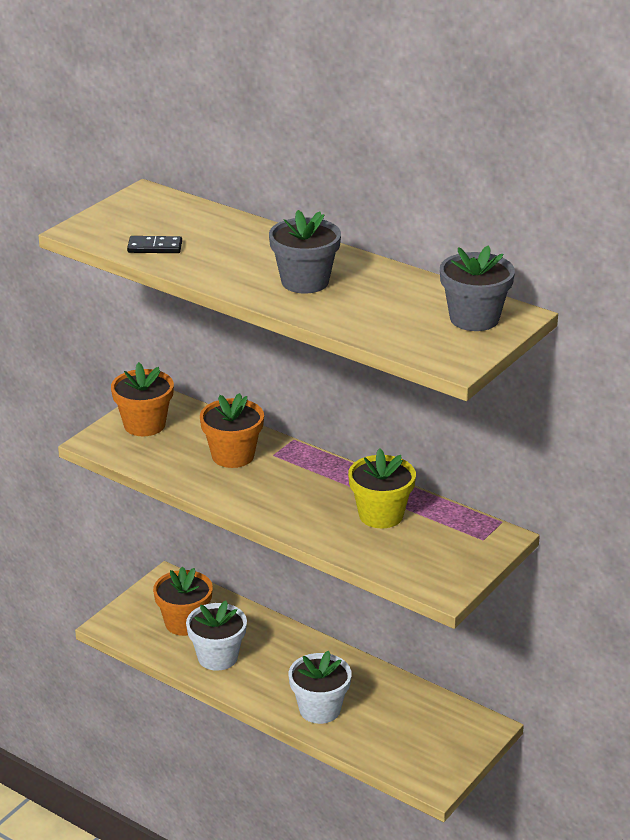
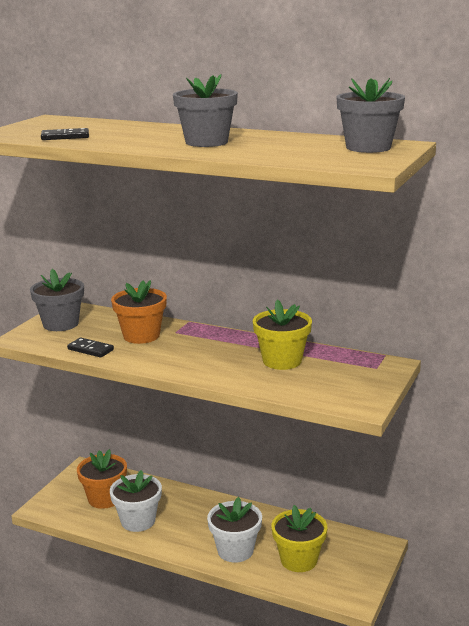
camera: 10 degrees left, 10 degrees down
orange flower pot [111,362,174,436] -> grey flower pot [30,269,84,331]
none -> black domino [67,338,114,358]
none -> yellow flower pot [272,505,327,572]

